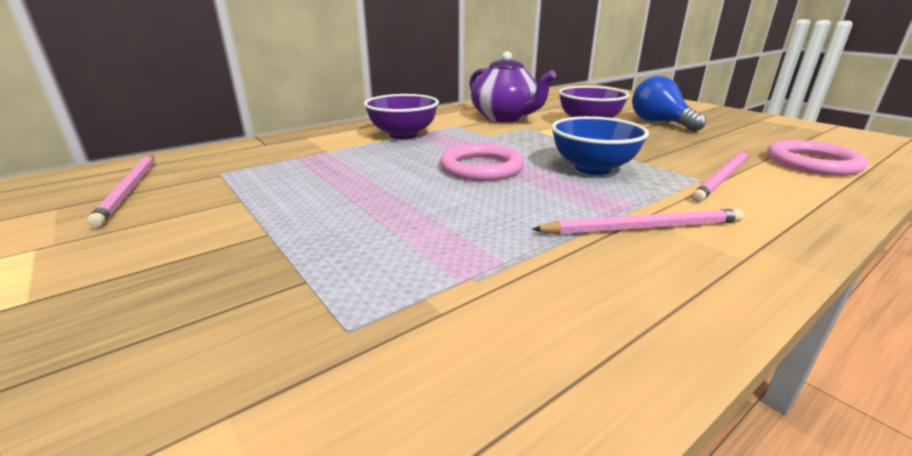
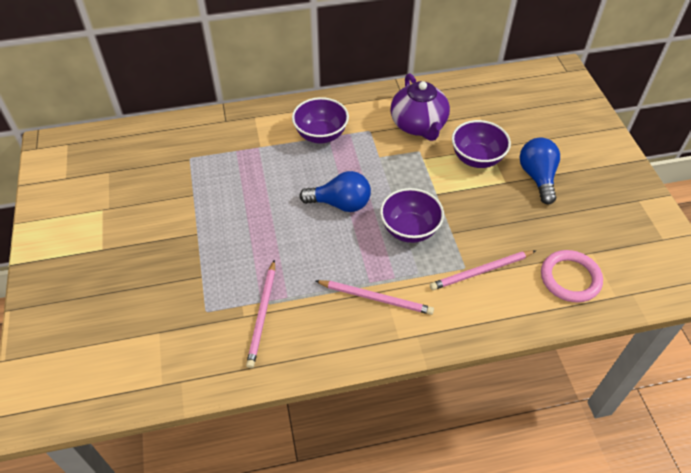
camera: 25 degrees right, 25 degrees up
pink pencil [87,155,154,228] -> pink pencil moved to [246,260,275,368]
pink ring [440,144,524,181] -> blue light bulb [299,171,371,212]
blue bowl [551,116,649,175] -> purple bowl [380,188,444,243]

